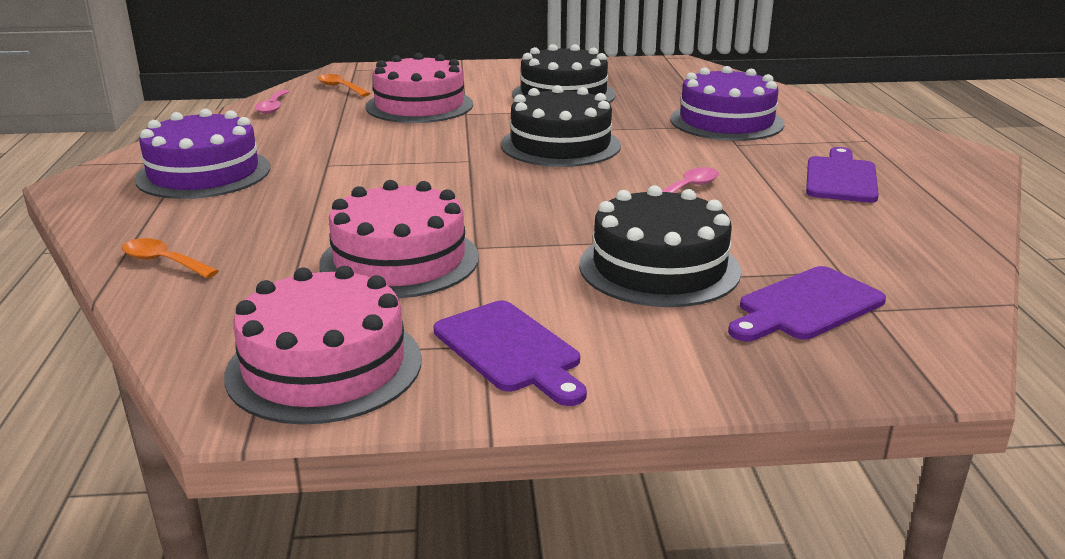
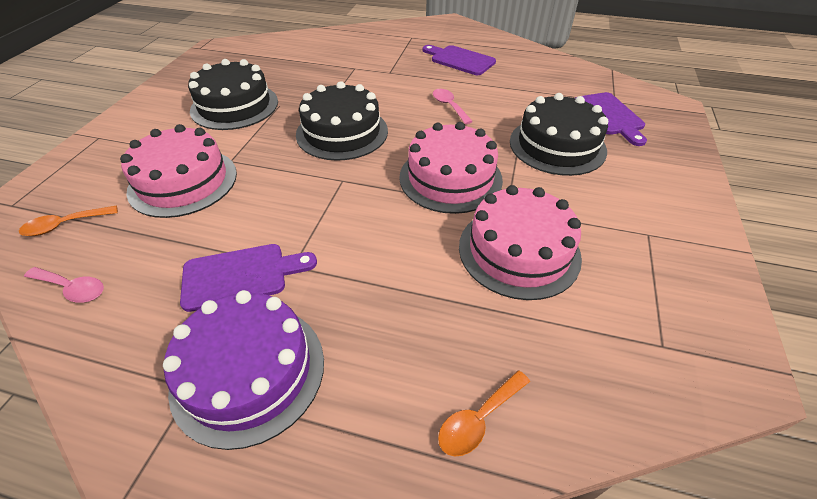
camera: 70 degrees left, 20 degrees up
pink cake [224,266,422,425] -> pink cake moved to [399,122,503,214]
purple cutting board [434,301,587,406] -> purple cutting board moved to [180,244,317,312]
purple cake [670,66,785,141] -> none

